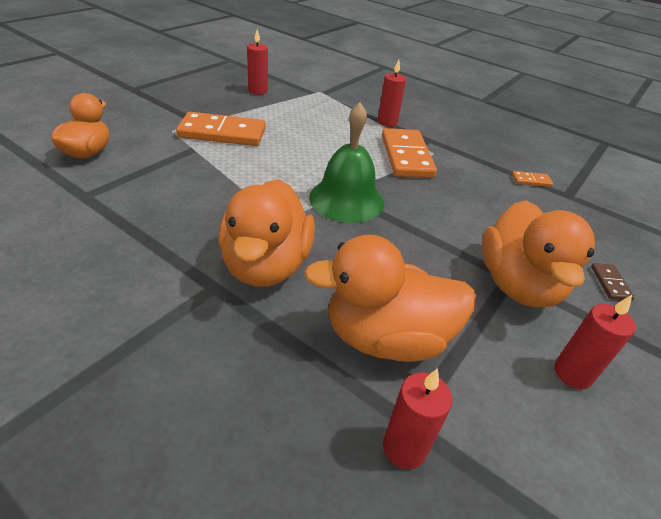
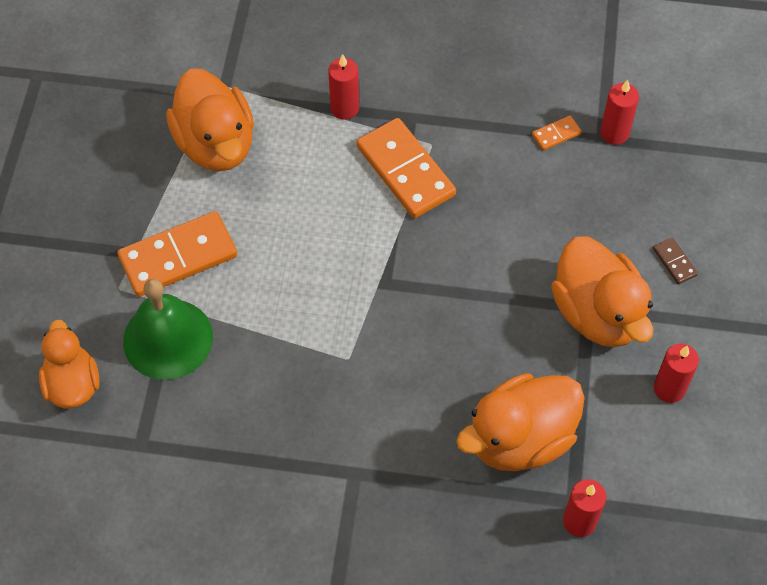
camera: 25 degrees left, 20 degrees up
orange duck [218,179,315,287] -> orange duck moved to [166,68,254,171]
red candle [247,30,268,95] -> red candle moved to [600,80,639,145]
green bell [309,103,384,223] -> green bell moved to [123,279,213,380]

